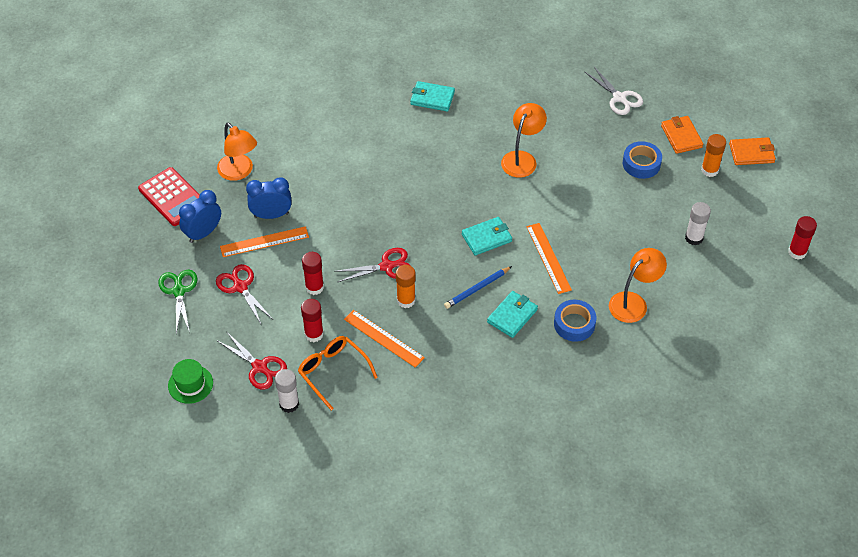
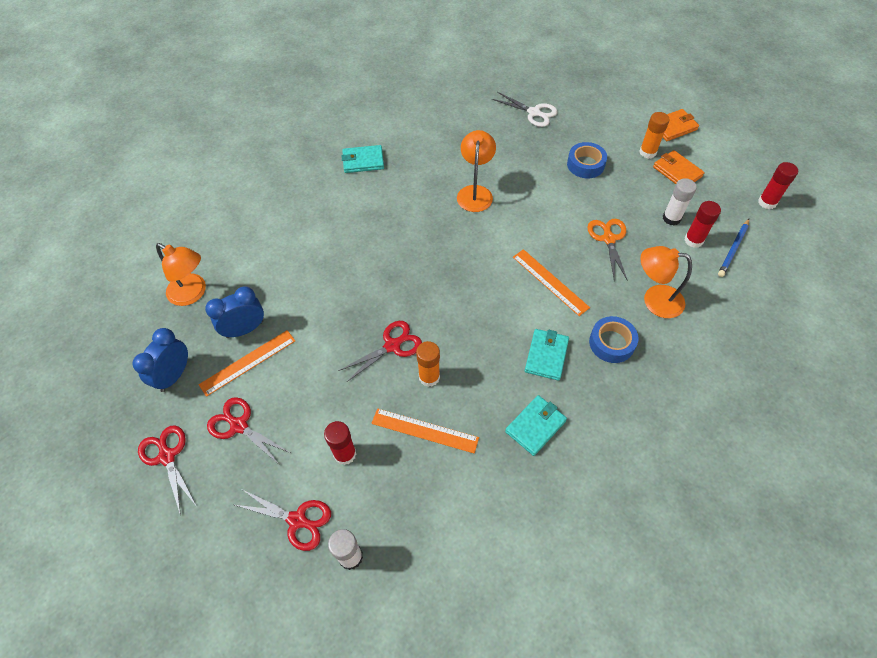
camera: 20 degrees left, 5 degrees up
red calculator [138,167,199,226] -> none
green scissors [159,269,198,334] -> red scissors [138,425,197,516]
green hat [168,359,213,404] -> none
orange glasses [298,336,378,410] -> none
red glue stick [302,252,324,295] -> red glue stick moved to [684,201,721,248]
blue pencil [444,266,512,309] -> blue pencil moved to [718,219,749,277]
turquoise wallet [462,217,512,255] -> turquoise wallet moved to [505,395,567,456]
orange lamp [609,248,667,323] -> orange lamp turned 105 degrees counterclockwise [640,246,692,318]
orange wallet [661,116,703,154] -> orange wallet moved to [653,150,705,184]
none -> orange scissors [587,219,628,281]

